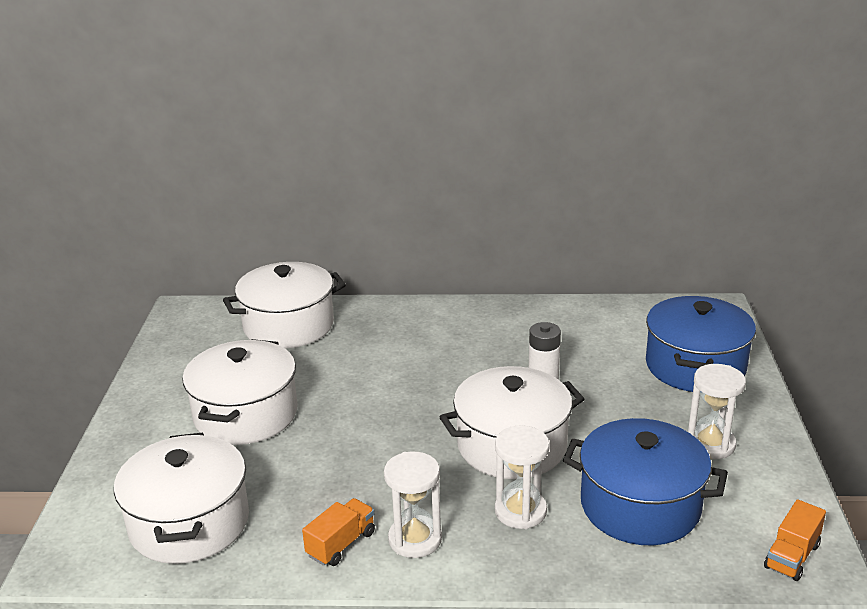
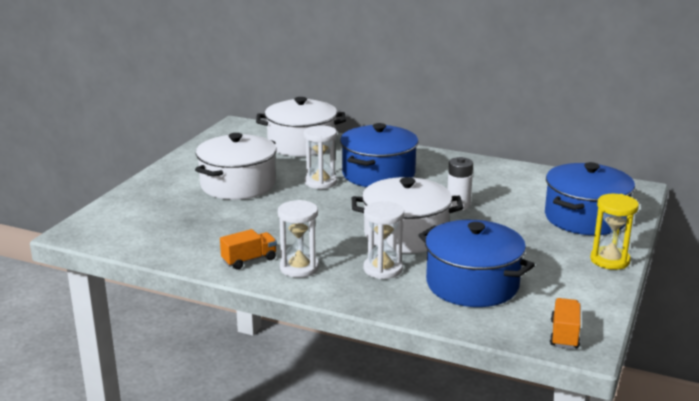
camera: 20 degrees right, 5 degrees down
white pot [114,433,249,564] -> none
white hourglass [688,364,746,459] -> white hourglass moved to [303,125,337,189]
orange truck [764,499,826,581] -> orange truck turned 135 degrees clockwise [550,298,581,349]
none -> blue pot [340,123,418,187]
none -> yellow hourglass [590,194,639,270]

